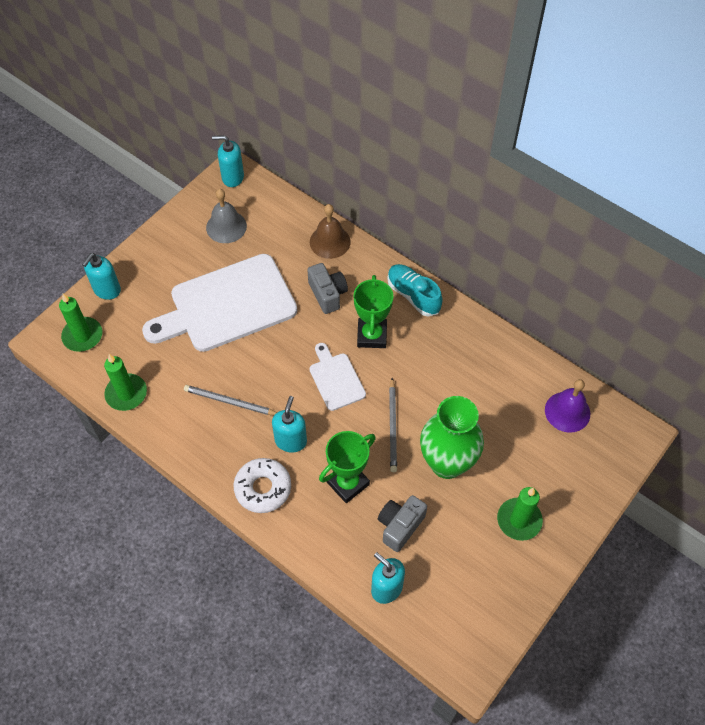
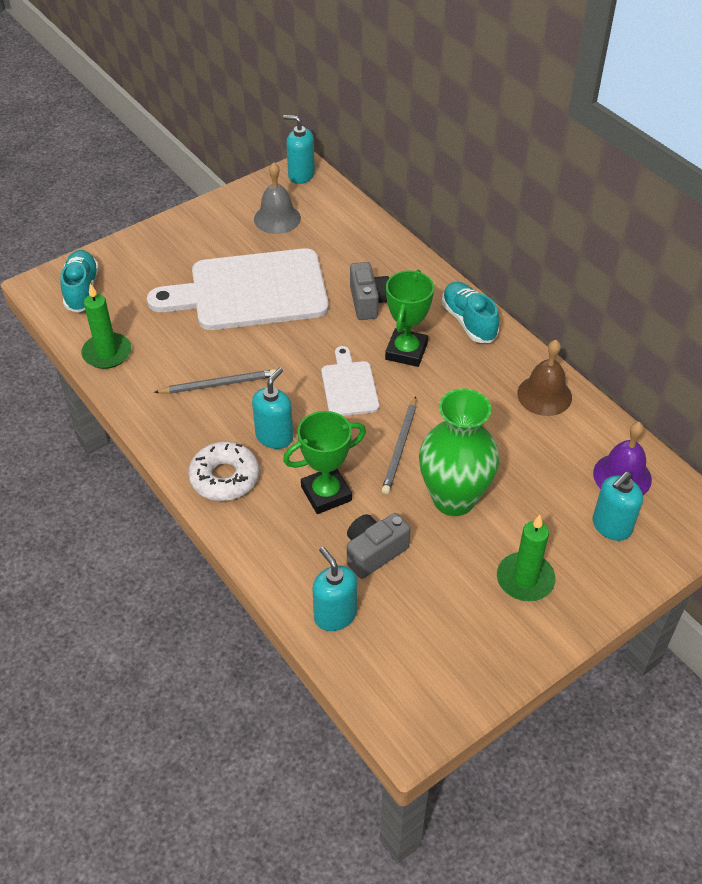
camera: 15 degrees right, 10 degrees down
green candle [59,294,102,352] -> turquoise shoe [60,250,99,313]
turquoise soap dispenser [82,253,121,300] -> turquoise soap dispenser moved to [593,472,643,541]
grey pencil [184,385,277,415] -> grey pencil turned 135 degrees clockwise [154,369,276,394]
brown bell [310,204,351,259] -> brown bell moved to [517,340,572,416]

